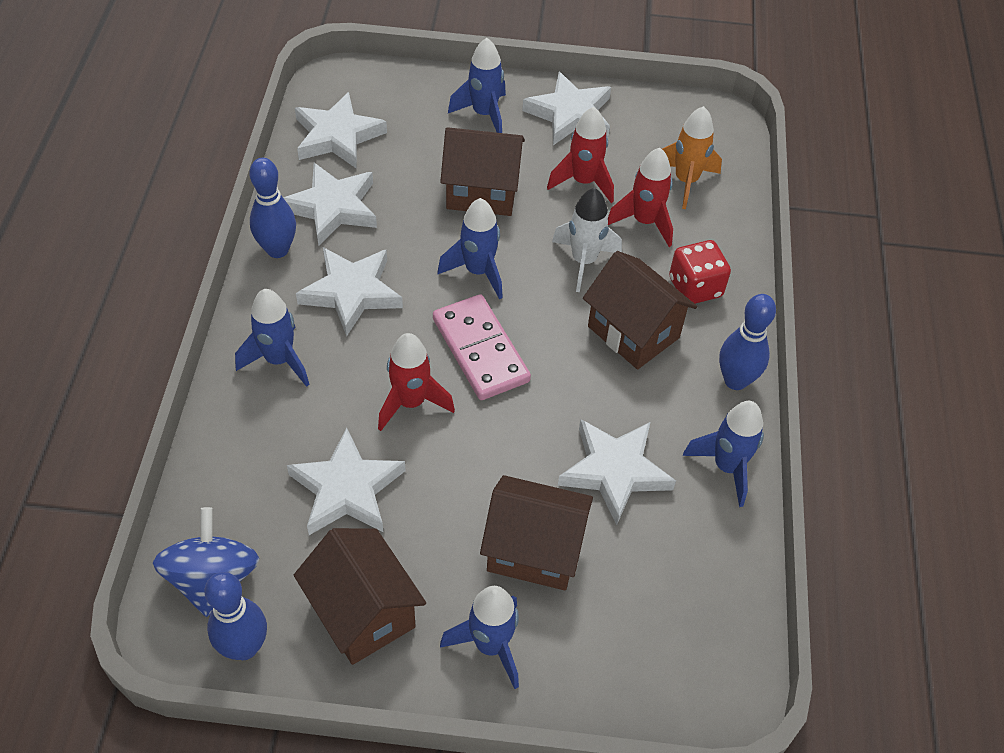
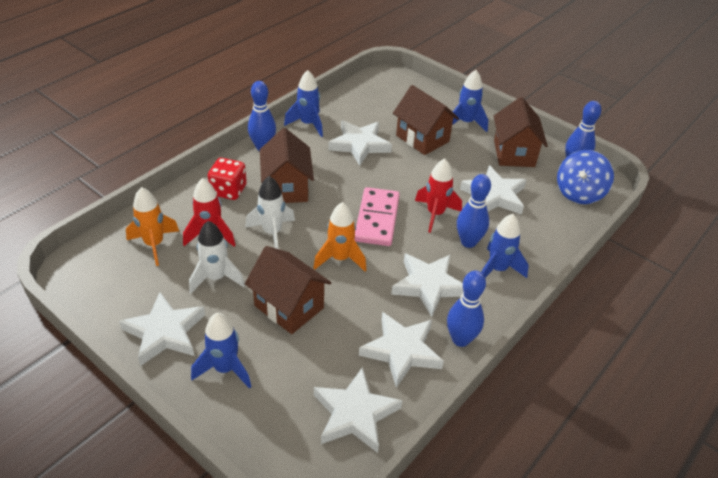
camera: 145 degrees left, 10 degrees down
blue rocket [438,198,503,300] -> orange rocket [313,202,366,271]
red rocket [547,107,614,203] -> white rocket [189,221,245,294]
none -> blue bowling pin [457,174,491,248]

